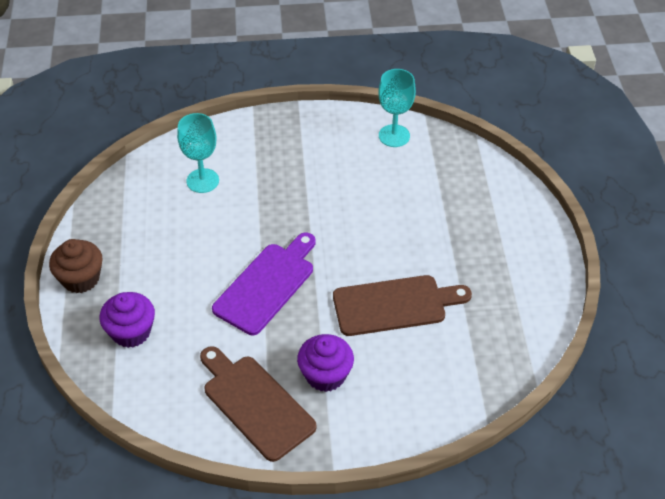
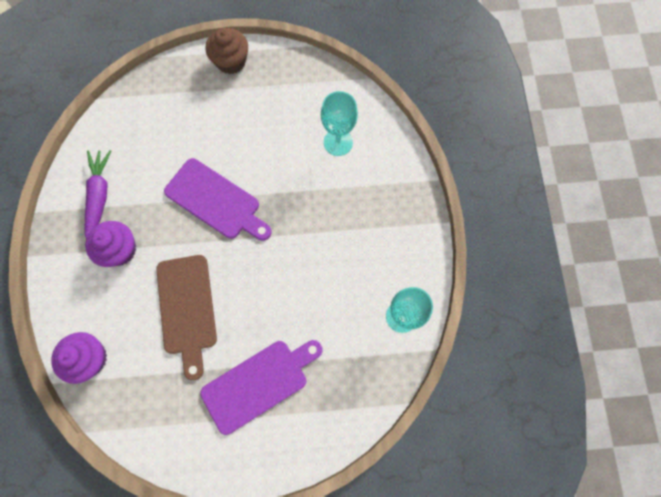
camera: 90 degrees right, 25 degrees up
purple cupcake [100,292,155,348] -> purple cupcake moved to [51,332,107,384]
brown cutting board [200,346,317,462] -> purple carrot [84,150,111,238]
none -> purple cutting board [200,340,322,435]

